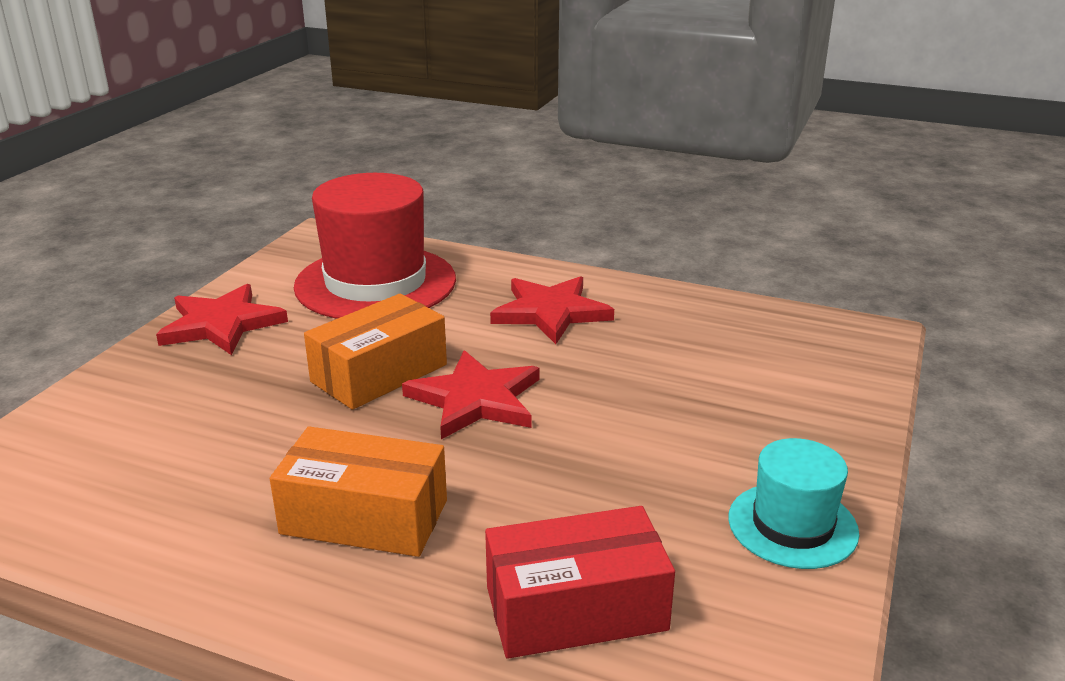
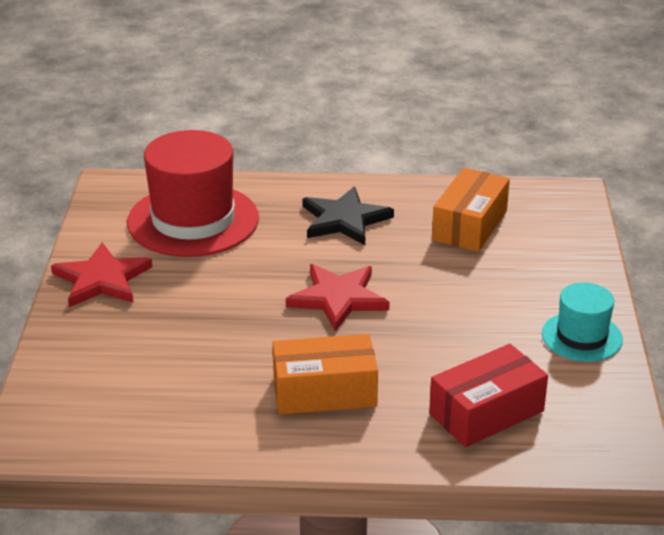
camera: 20 degrees left, 5 degrees up
orange box [304,294,447,410] -> orange box moved to [432,168,510,252]
red star [490,276,614,344] -> black star [303,186,394,245]

